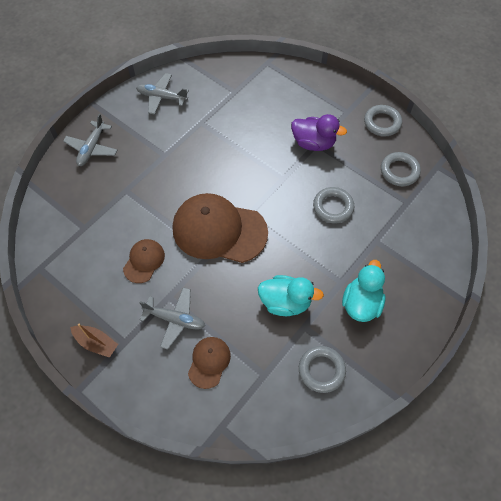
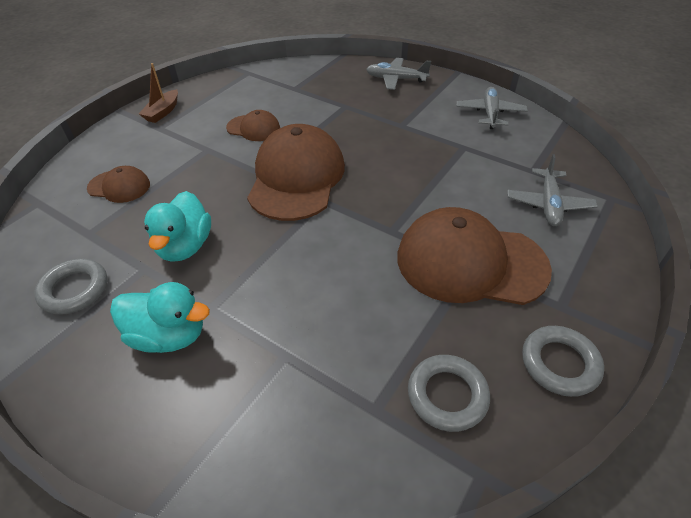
camera: 85 degrees right, 15 degrees down
grey plane [139,287,205,350] -> grey plane moved to [507,154,598,226]
purple duck [291,114,347,151] -> brown cap [397,207,552,305]
grey ring [313,187,354,223] -> none

